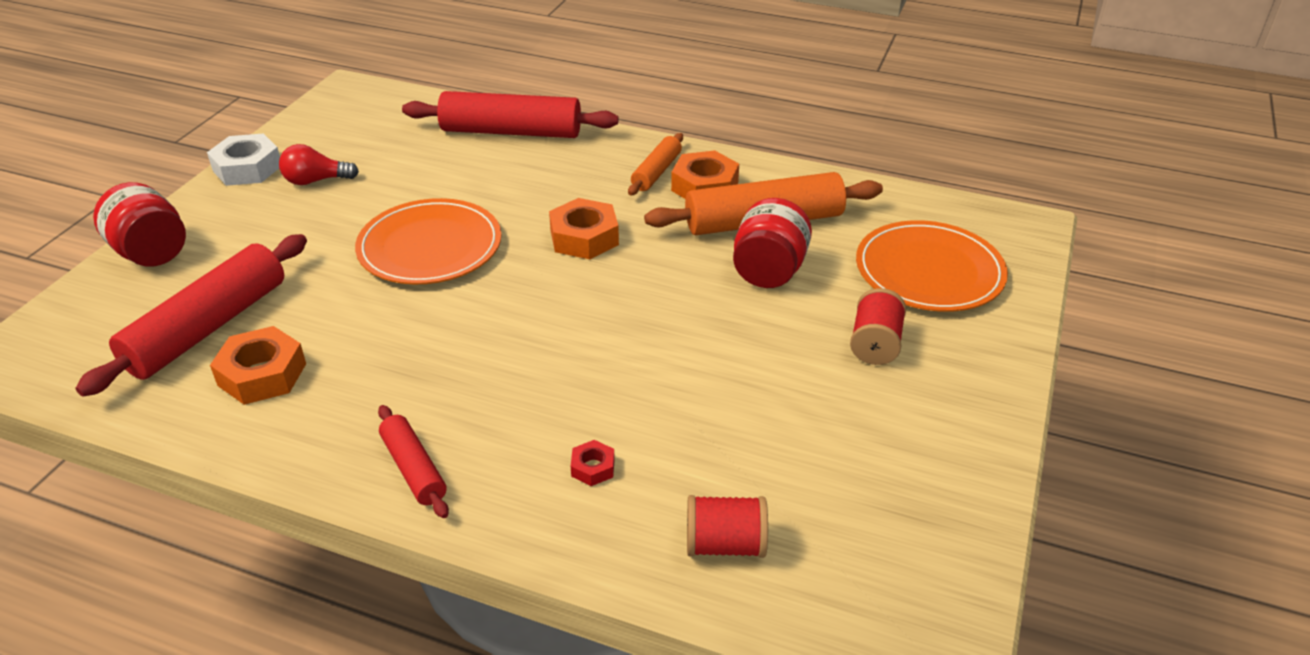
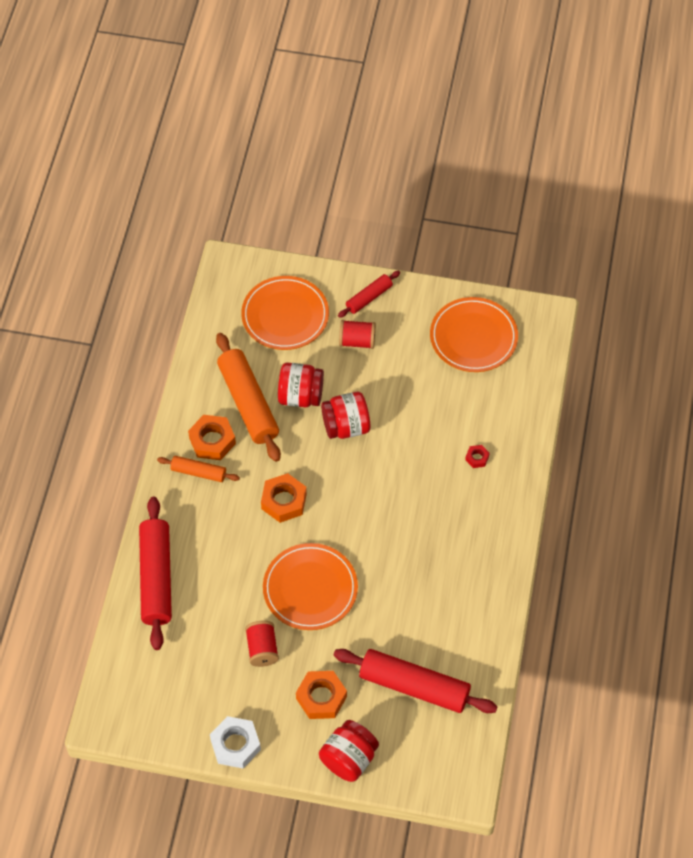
camera: 100 degrees left, 20 degrees up
orange nut [210,326,306,405] -> orange nut moved to [296,671,347,719]
red light bulb [279,144,359,185] -> none
red rolling pin [378,405,449,518] -> red rolling pin moved to [338,271,400,318]
red spool [687,495,768,558] -> red spool moved to [245,620,279,667]
none -> red jar [321,392,370,439]
none -> orange plate [430,297,518,372]

